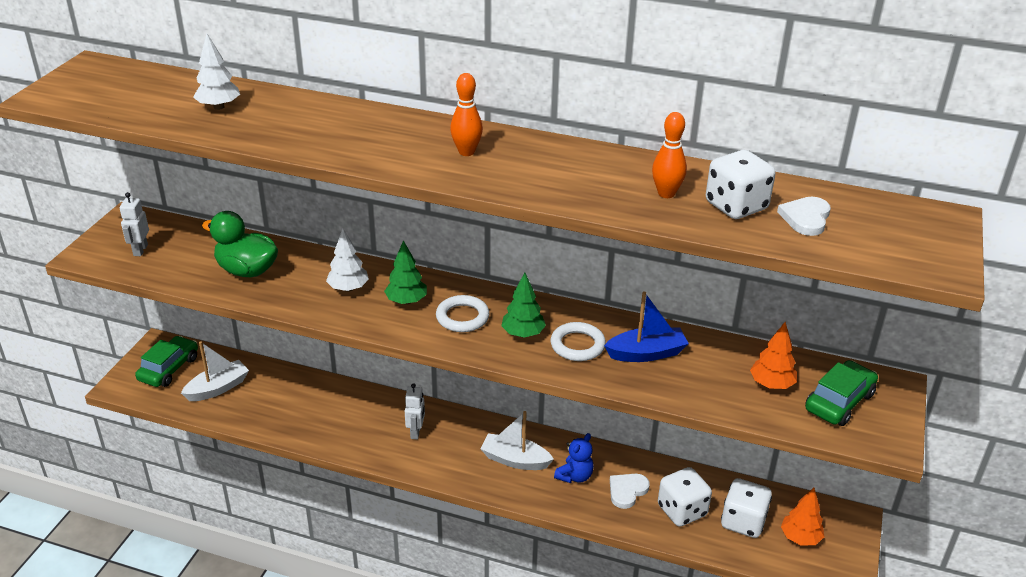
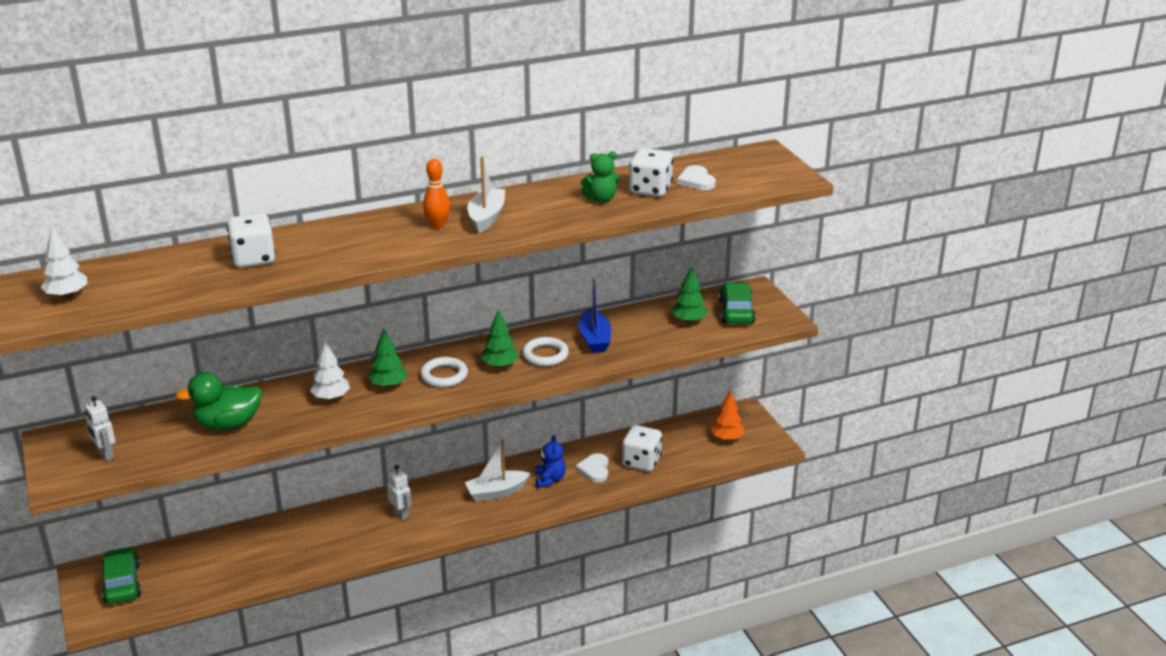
camera: 40 degrees left, 5 degrees down
white boat [181,341,249,401] -> white boat moved to [467,156,505,233]
white tree [193,34,240,110] -> white tree moved to [40,227,88,299]
blue boat [604,291,689,362] -> blue boat turned 135 degrees clockwise [579,279,611,353]
orange bowling pin [652,112,687,198] -> green teddy bear [581,151,620,203]
white dice [721,478,772,538] -> white dice moved to [226,213,276,268]
orange tree [750,322,797,389] -> green tree [671,266,708,323]

